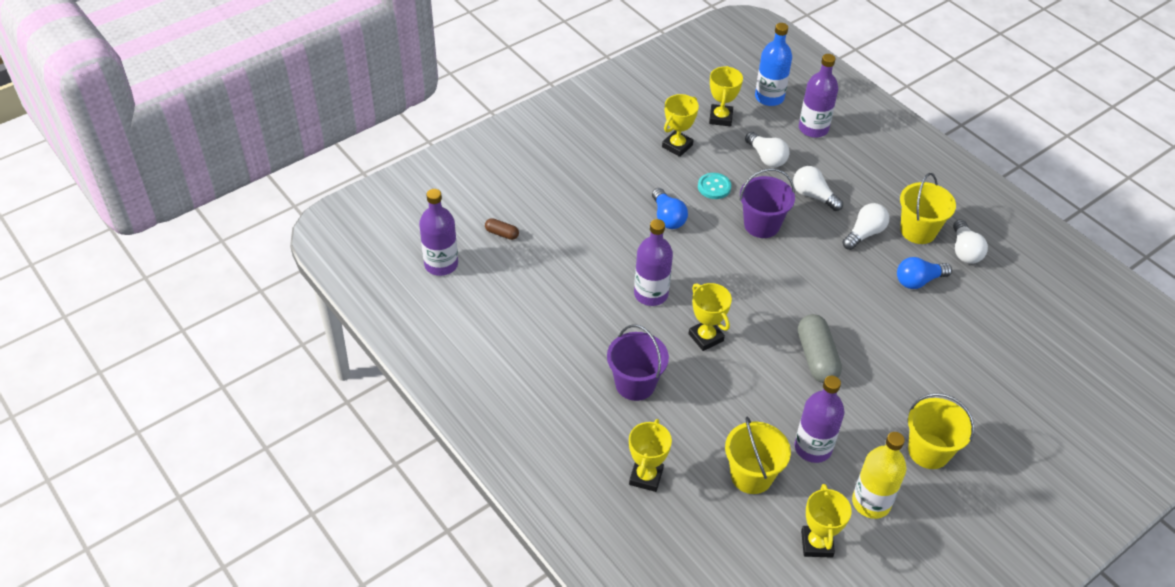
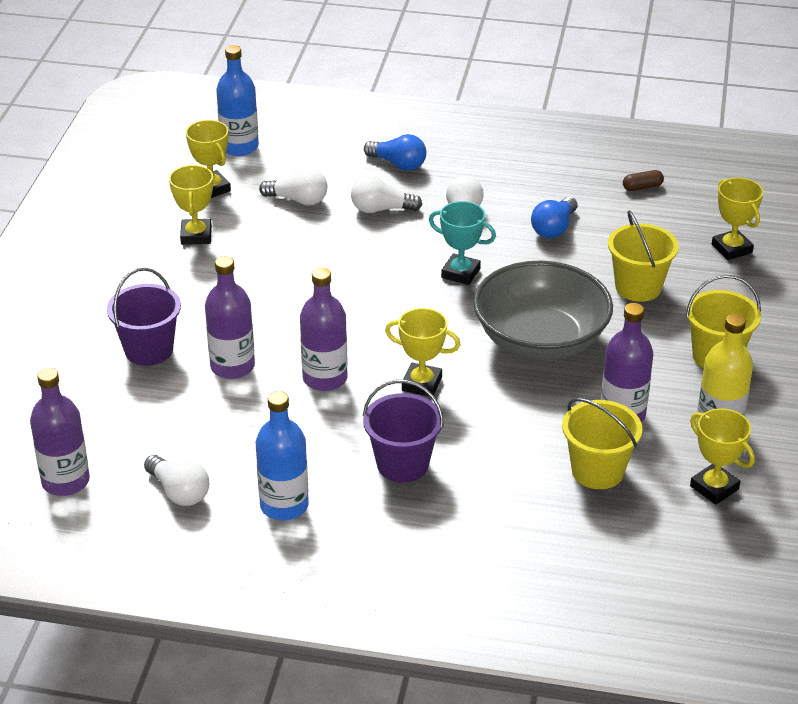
camera: 40 degrees left, 10 degrees down
brown capsule [485,218,519,240] -> brown capsule moved to [623,170,664,191]
yellow trophy [629,419,672,492] -> yellow trophy moved to [712,178,763,260]
blue light bulb [652,188,688,229] -> blue light bulb moved to [364,134,426,171]
turquoise button [698,173,731,199] -> none
purple bucket [740,168,795,238] -> purple bucket moved to [107,268,181,366]
grey capsule [798,314,842,383] -> grey bowl [473,261,613,360]
purple bottle [799,54,838,138] -> purple bottle moved to [205,256,255,379]
yellow bucket [900,173,956,244] -> yellow bucket moved to [608,210,679,302]
white light bulb [953,219,988,264] -> white light bulb moved to [144,455,209,506]
none -> blue bottle [256,391,309,520]
none -> turquoise trophy [429,201,496,285]

